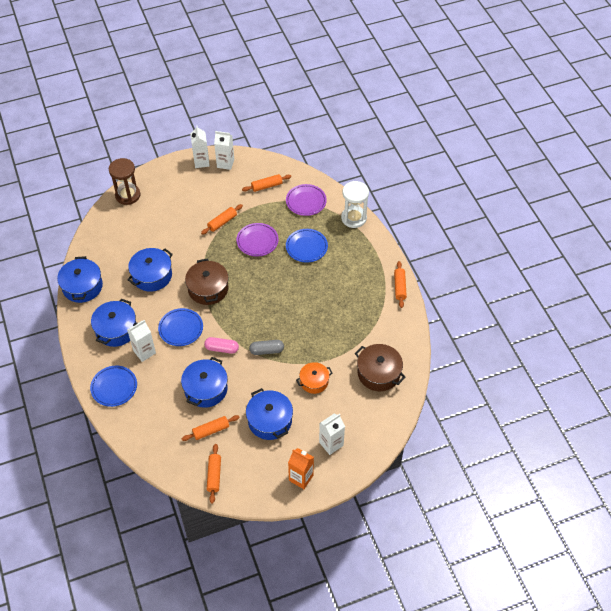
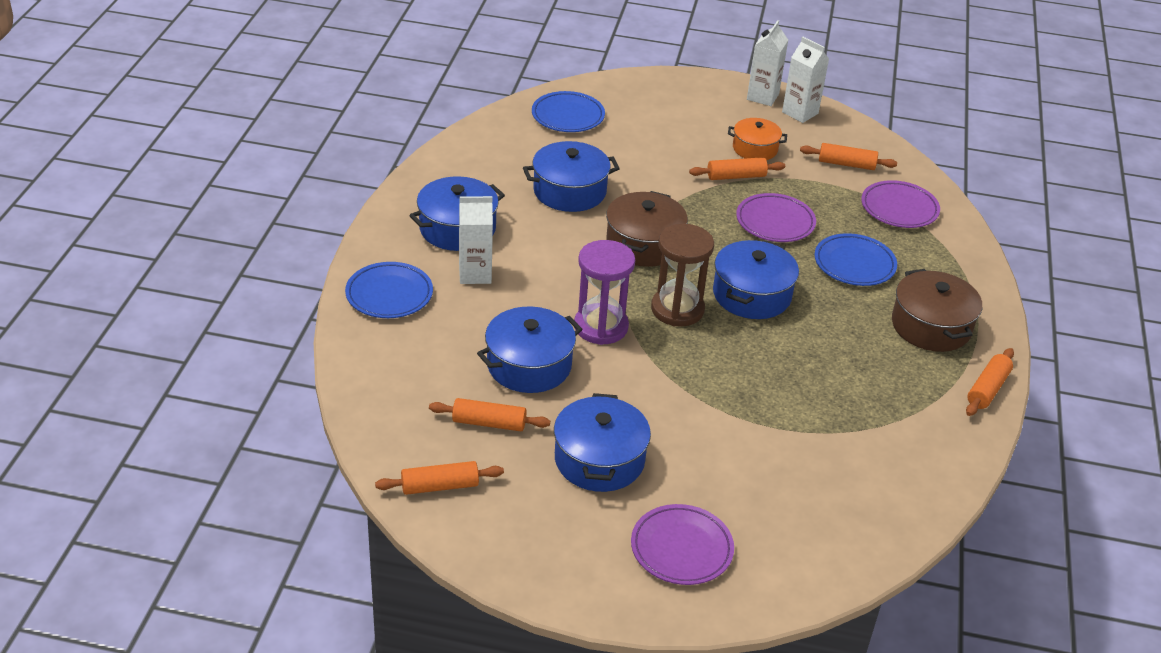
camera: 30 degrees right, 15 degrees down
blue pot [57,256,103,303] -> blue pot moved to [713,240,799,319]
brown hourglass [109,158,140,205] -> brown hourglass moved to [651,224,714,327]
blue plate [158,308,203,346] -> blue plate moved to [532,91,605,132]
pink capsule [204,337,239,354] -> purple hourglass [574,240,635,345]
orange rolling pin [207,444,221,503] -> orange rolling pin turned 45 degrees clockwise [375,461,504,495]
grey capsule [249,340,284,355] -> none
orange carton [288,448,314,489] -> none
orange pot [296,362,332,394] -> orange pot moved to [728,118,787,160]
white carton [319,414,345,455] -> purple plate [631,504,734,585]
white hourglass [341,181,369,228] -> none
brown pot [355,344,405,391] -> brown pot moved to [892,269,982,352]

